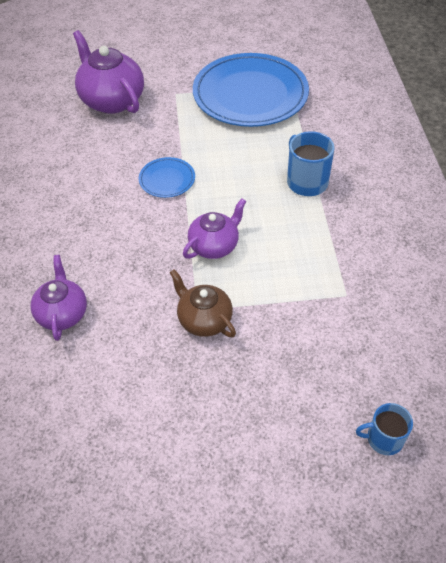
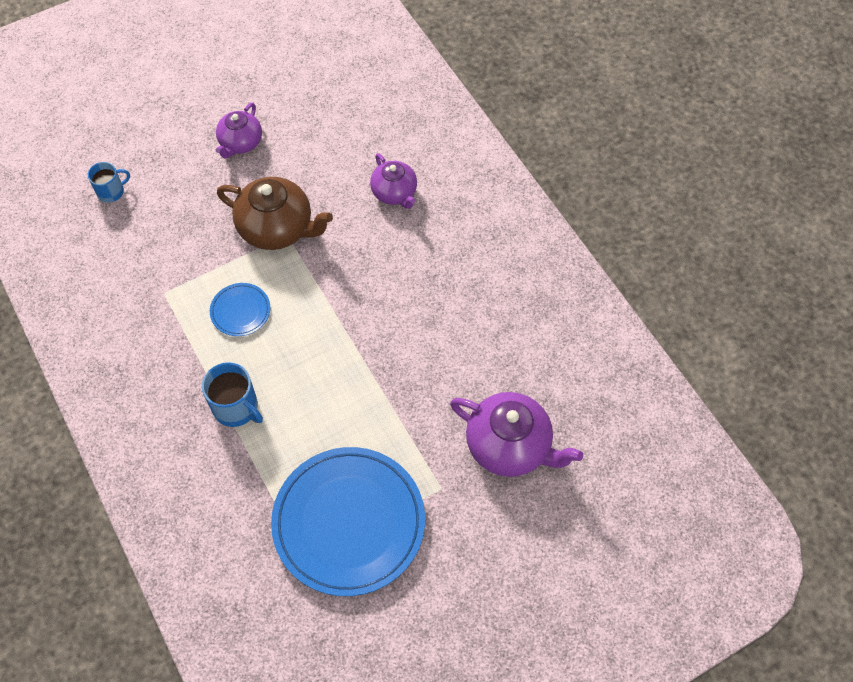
camera: 155 degrees right, 10 degrees up
blue plate [139,157,195,198] -> blue plate moved to [210,283,270,336]
brown teapot [169,269,236,337] -> brown teapot [217,177,333,250], size x1.61
purple teapot [183,198,246,259] -> purple teapot moved to [216,103,262,158]

